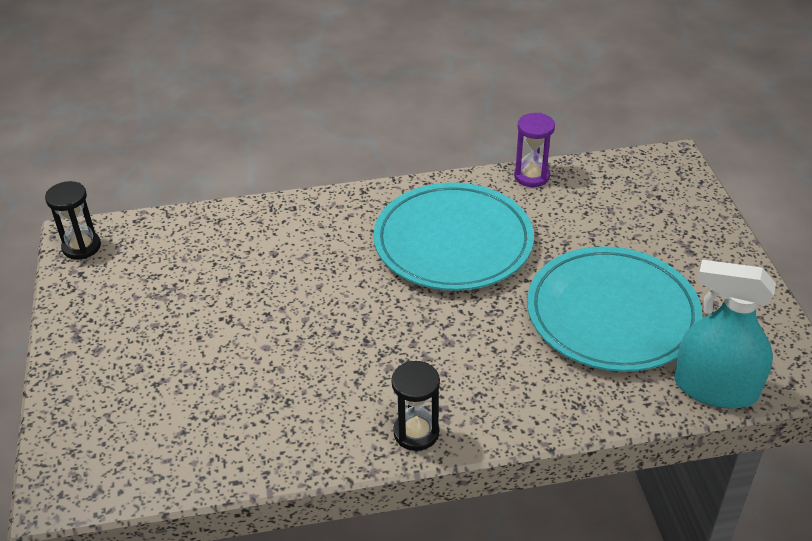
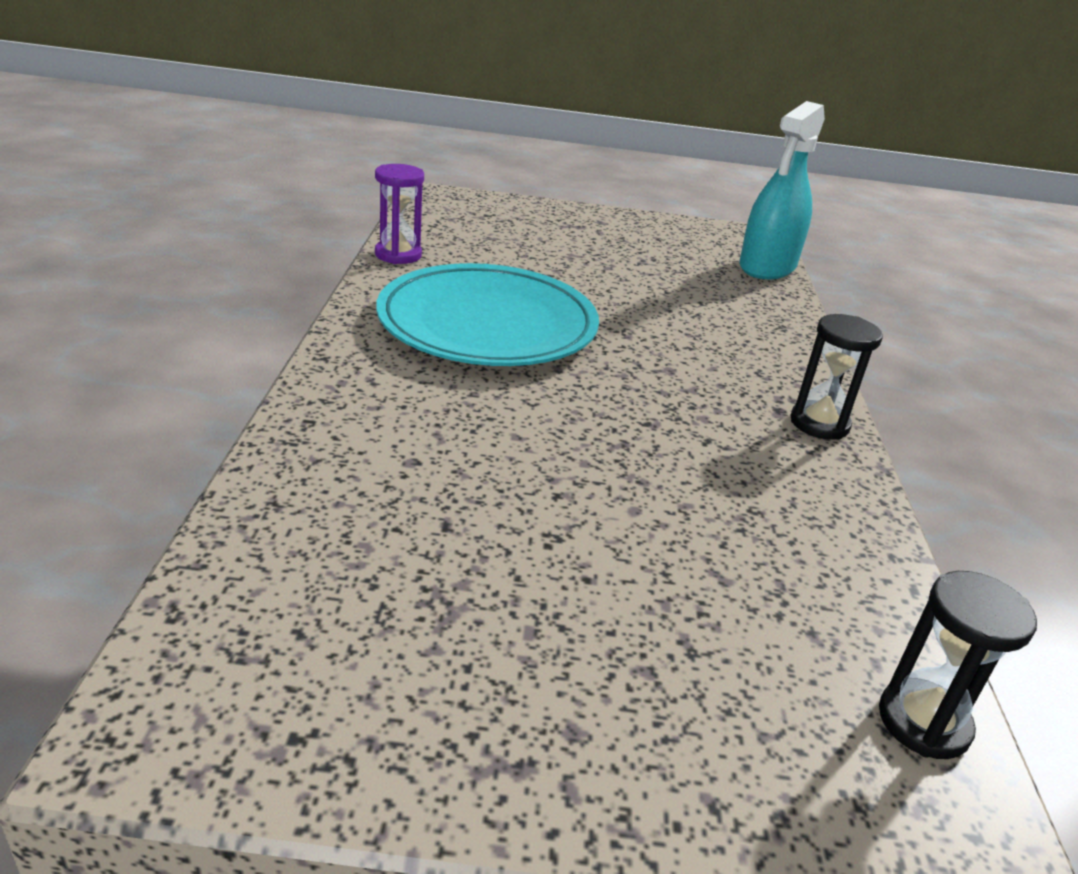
camera: 80 degrees left, 10 degrees down
black hourglass [45,181,101,260] -> black hourglass moved to [879,571,1037,759]
turquoise plate [527,246,703,372] -> none

